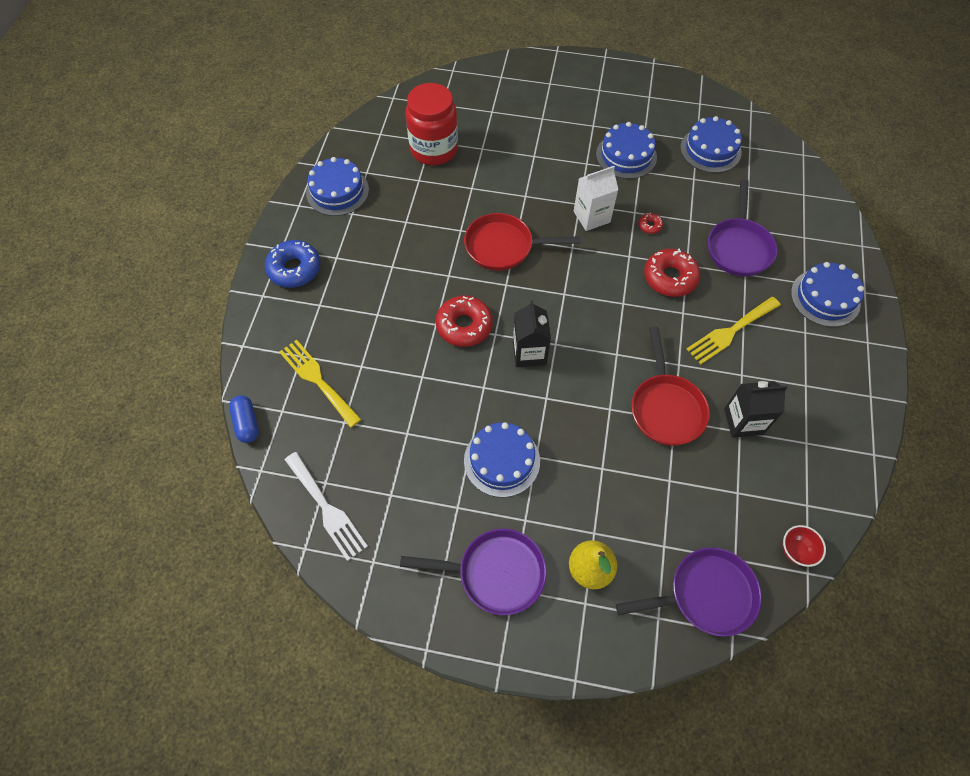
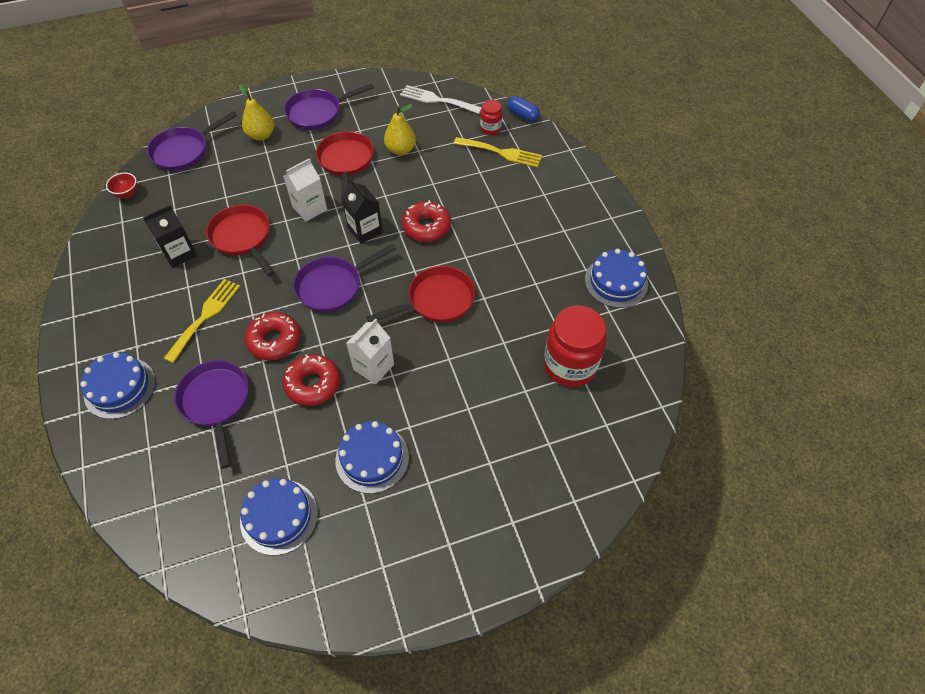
camera: 150 degrees right, 5 degrees down
blue donut [265,240,321,288] -> none
blue cake [464,422,540,497] -> red pan [316,131,374,200]
red donut [638,213,663,234] -> red donut [283,354,340,406], size x2.15
none -> white carton [283,158,327,222]
none -> purple pan [293,243,396,312]
none -> yellow pear [384,104,416,155]
none -> red jar [480,100,502,135]

